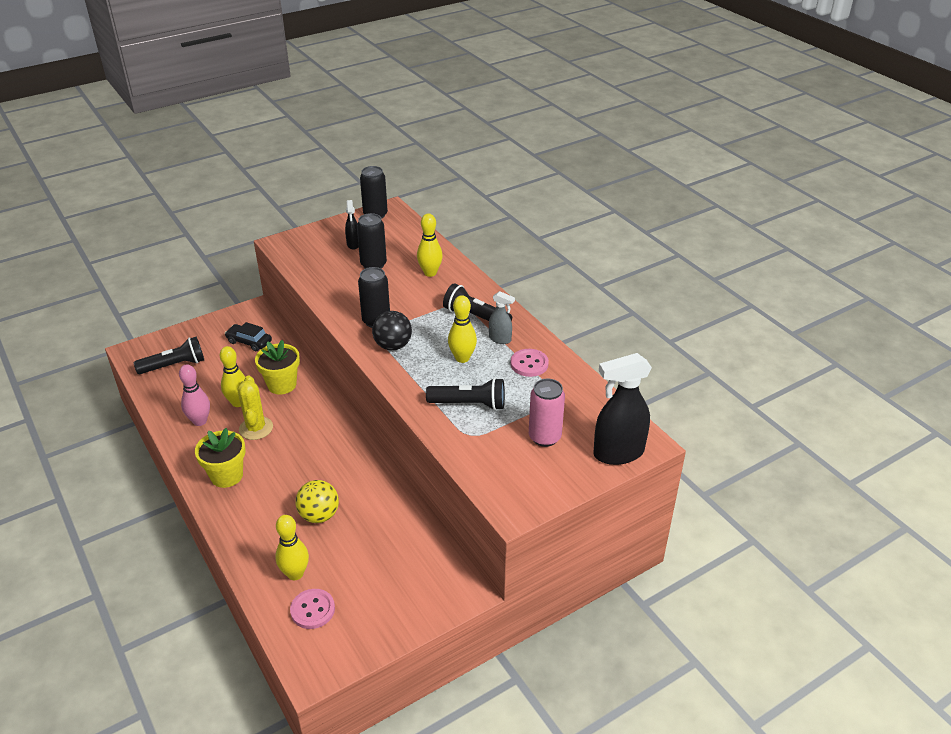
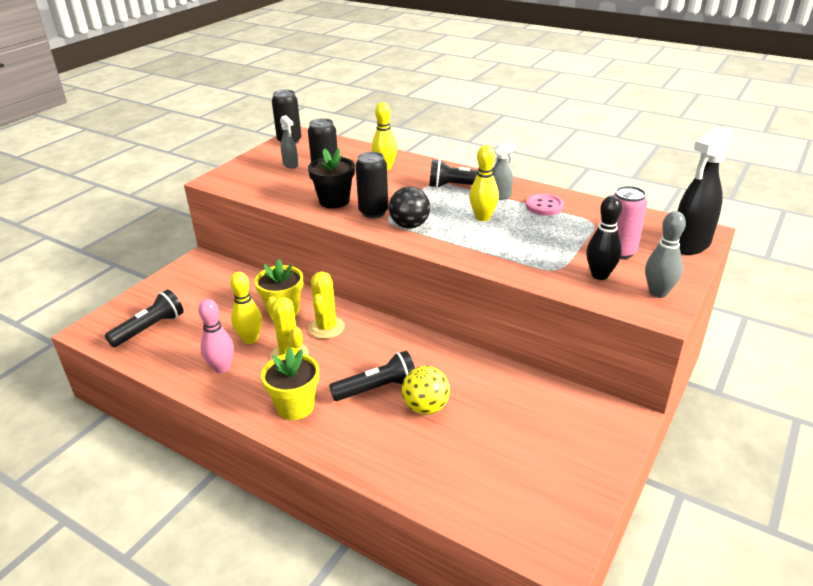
camera: 25 degrees left, 5 degrees down
black car [225,322,272,351] -> none
yellow bowling pin [275,515,309,580] -> none
pink button [290,589,335,629] -> none
black spray bottle [345,200,359,250] -> grey spray bottle [280,115,299,169]
black flashlight [426,378,505,410] -> black flashlight moved to [329,351,415,401]
none -> black flower pot [308,148,355,208]
none -> yellow cactus [309,272,345,339]
none -> black bowling pin [586,196,622,280]
none -> grey bowling pin [645,211,686,298]

